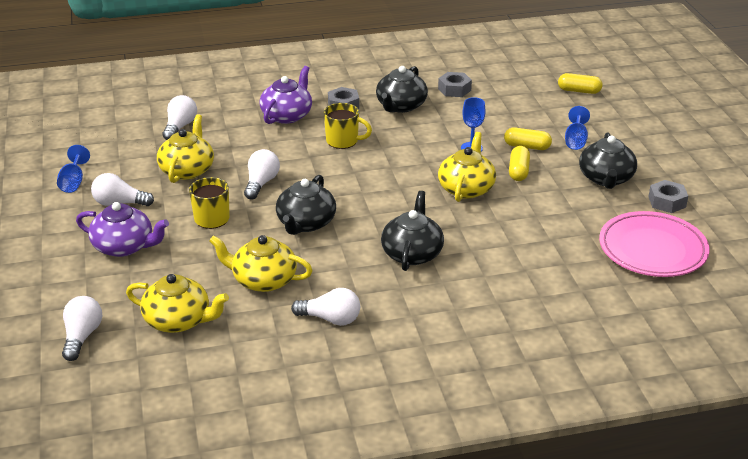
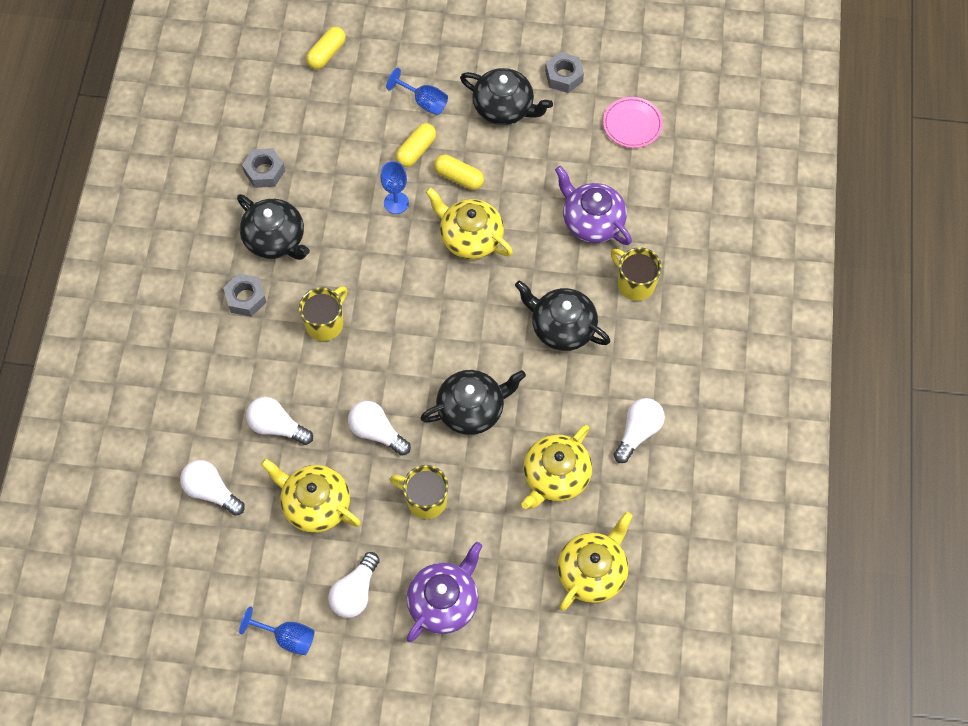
camera: 70 degrees left, 30 degrees up
white light bulb [62,296,103,361] -> white light bulb moved to [246,397,313,445]
purple teapot [260,66,312,124] -> purple teapot moved to [555,166,632,245]
black teapot [276,175,336,235] -> black teapot turned 60 degrees counterclockwise [420,370,526,435]
pink plate [599,211,710,277] -> pink plate [603,97,663,148], size x0.56
none -> yellow mug [611,247,662,301]

